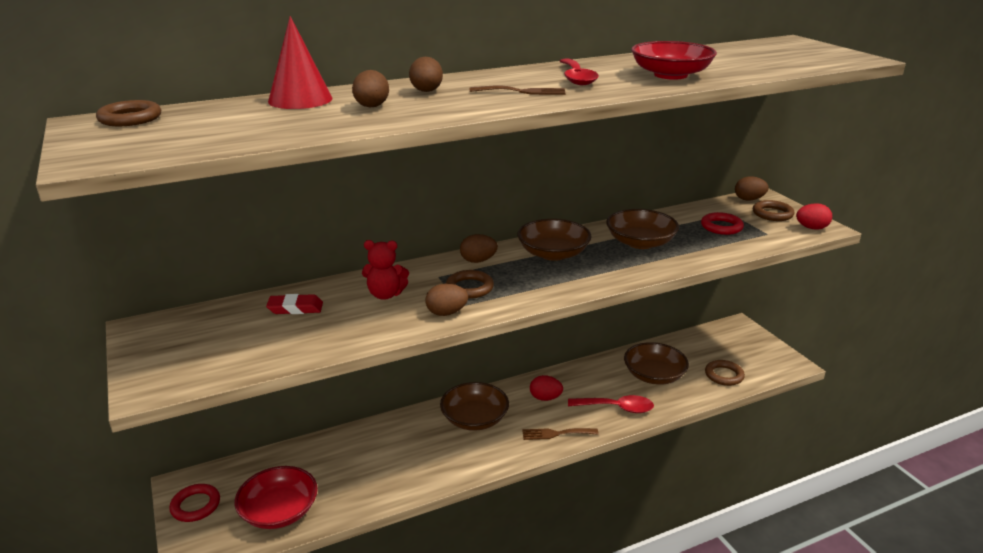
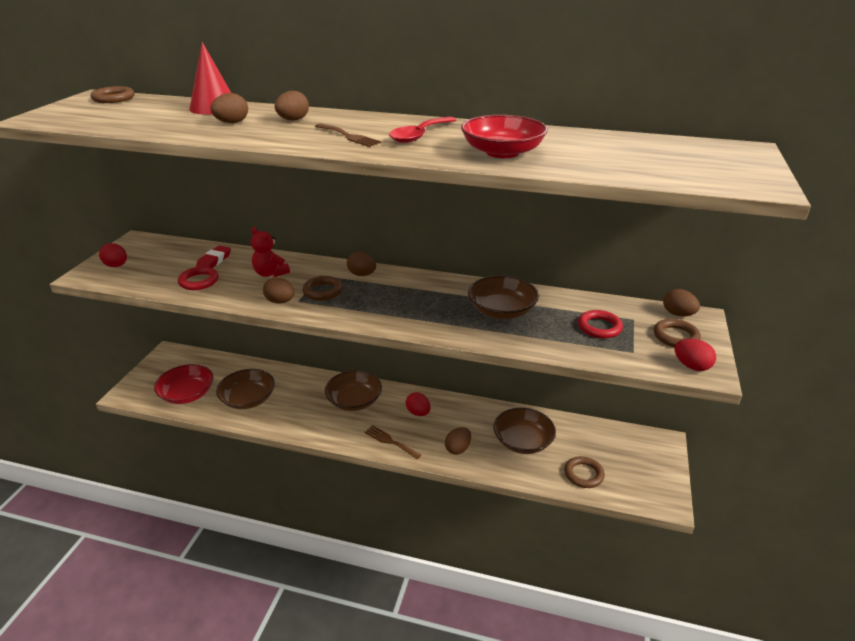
camera: 40 degrees right, 5 degrees up
red ring [169,484,220,522] -> red ring moved to [178,266,219,290]
red eraser [266,294,323,314] -> red eraser turned 75 degrees clockwise [196,245,231,268]
brown bowl [517,219,592,261] -> brown bowl moved to [216,369,275,409]
red spoon [568,395,654,413] -> brown egg [445,427,471,455]
none -> red egg [99,243,127,267]

